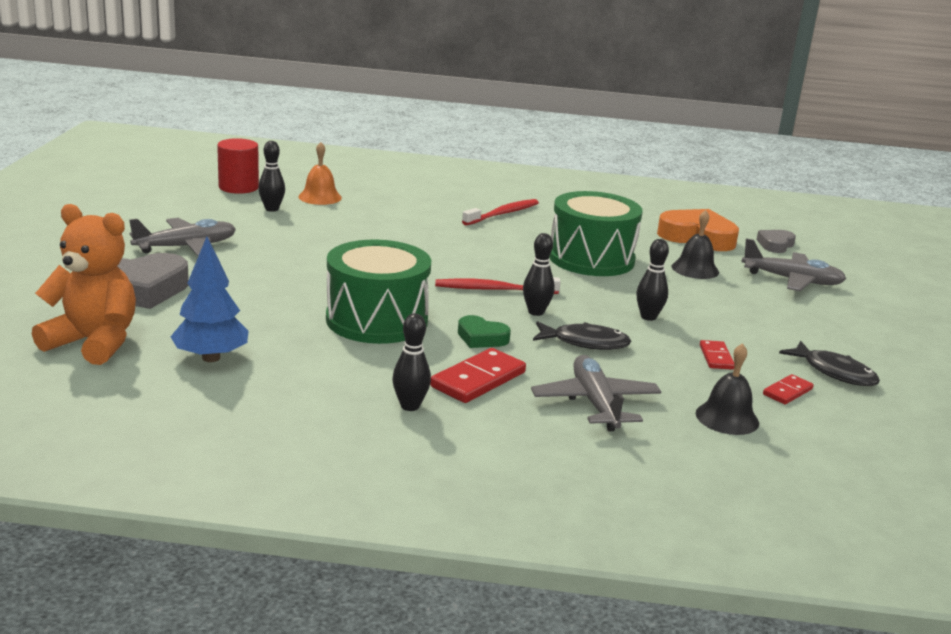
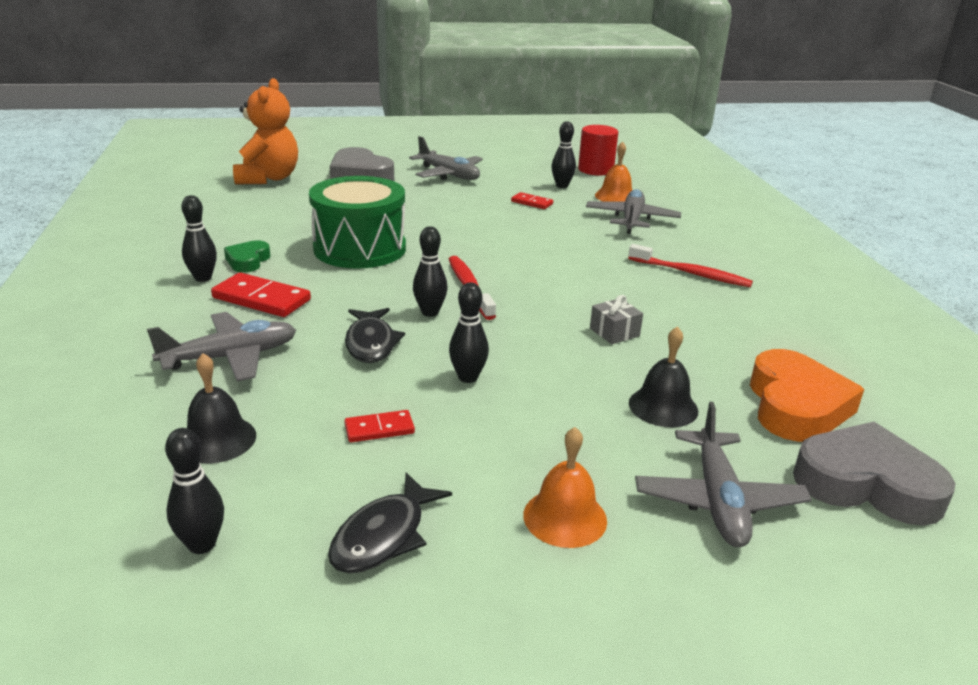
camera: 75 degrees right, 5 degrees up
blue tree [170,237,248,362] -> none
green heart [458,315,511,348] -> green heart moved to [224,240,270,273]
green drum [549,191,643,276] -> grey gift [590,295,643,344]
grey heart [756,230,796,253] -> grey heart [793,422,956,526], size x1.85
red domino [763,374,814,404] -> red domino moved to [511,192,553,209]
none -> black bowling pin [165,428,224,554]
none -> orange bell [523,427,607,548]
none -> grey plane [586,189,681,234]

